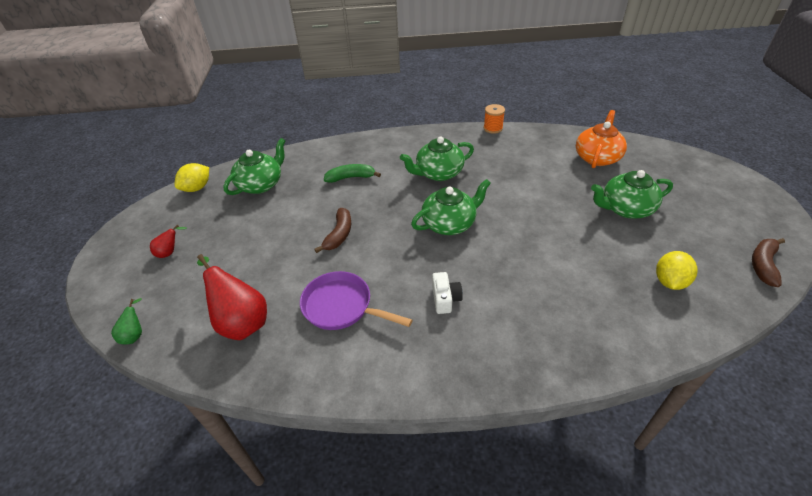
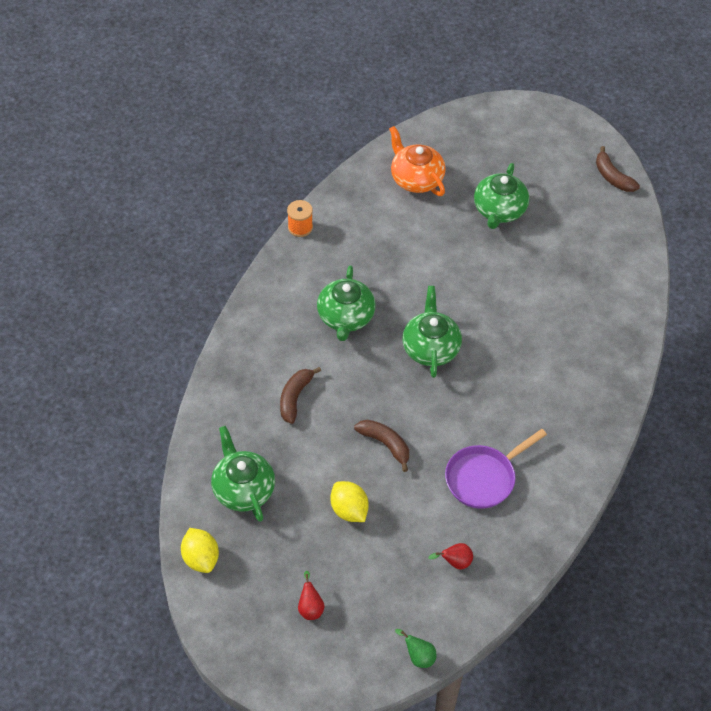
camera: 65 degrees left, 10 degrees up
red pear [197,254,267,340] -> red pear [428,543,473,569], size x0.48
green banana [324,164,381,183] -> brown banana [280,367,321,424]
white camera [432,272,463,314] -> none
yellow lemon [656,251,698,290] -> yellow lemon moved to [330,481,369,522]

